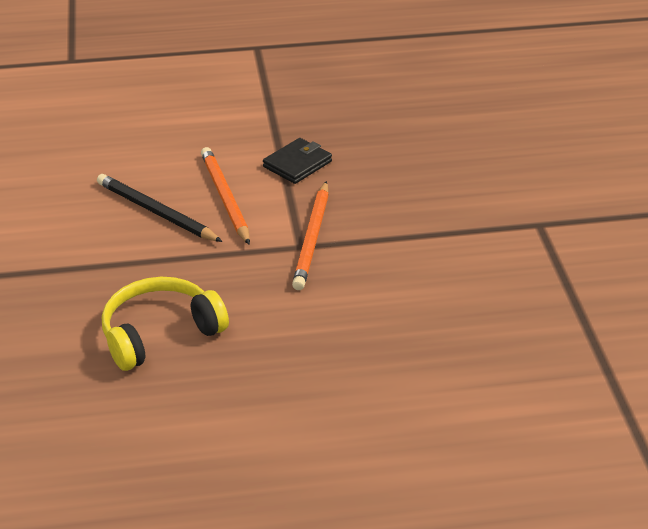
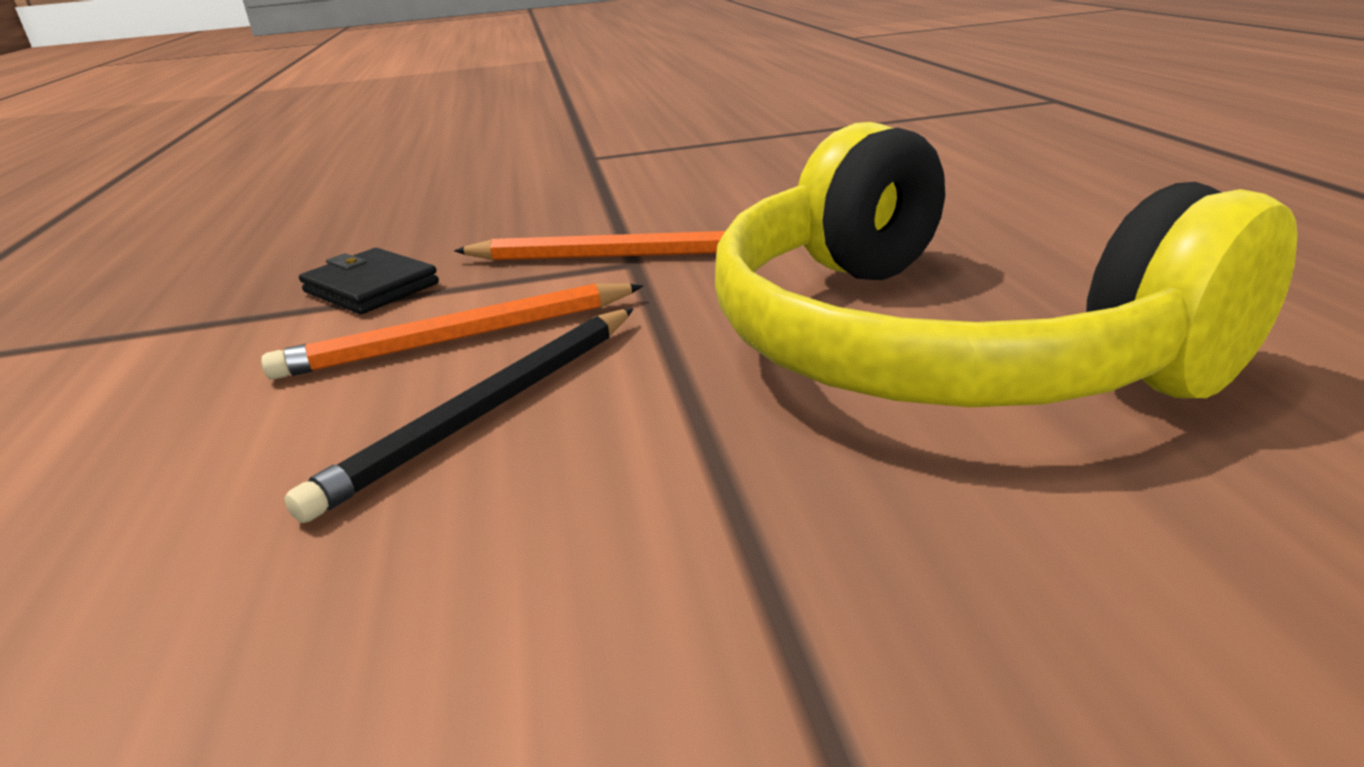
camera: 90 degrees left, 10 degrees down
yellow headphones [102,277,229,371] -> yellow headphones [715,122,1298,407], size x1.81

